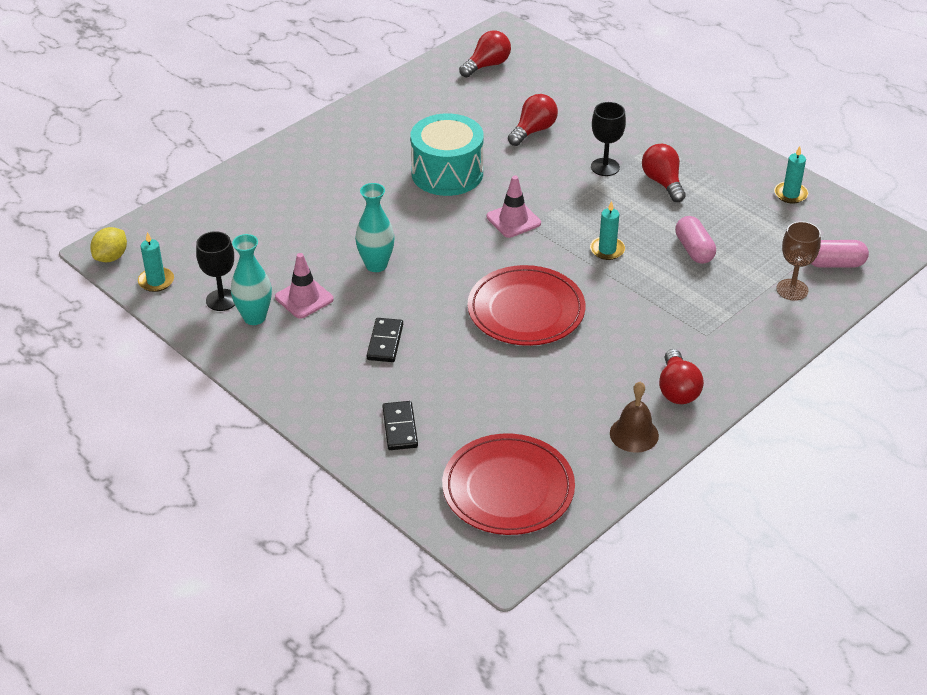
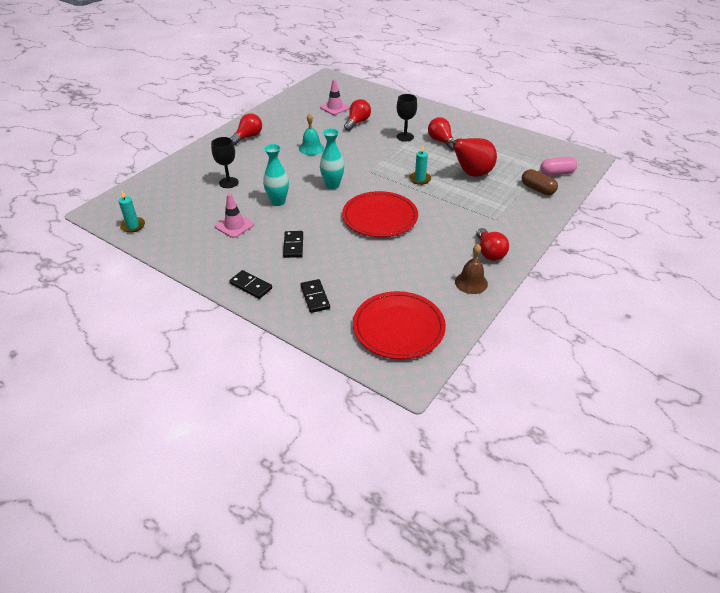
camera: 10 degrees left, 0 degrees up
yellow lemon [90,227,127,262] -> none
black goblet [196,231,235,311] -> black goblet moved to [211,137,239,188]
turquoise vase [231,234,272,325] -> turquoise vase moved to [320,128,344,189]
turquoise drum [410,114,484,196] -> turquoise bell [299,113,324,155]
red light bulb [459,31,511,77] -> red light bulb moved to [230,113,262,145]
pink traffic cone [487,175,541,238] -> pink traffic cone moved to [320,79,350,115]
pink capsule [675,216,716,264] -> red pear [445,138,497,177]
turquoise candle [774,146,808,203] -> none
brown goblet [776,221,821,301] -> brown capsule [521,169,558,195]
none -> black domino [229,270,272,299]

